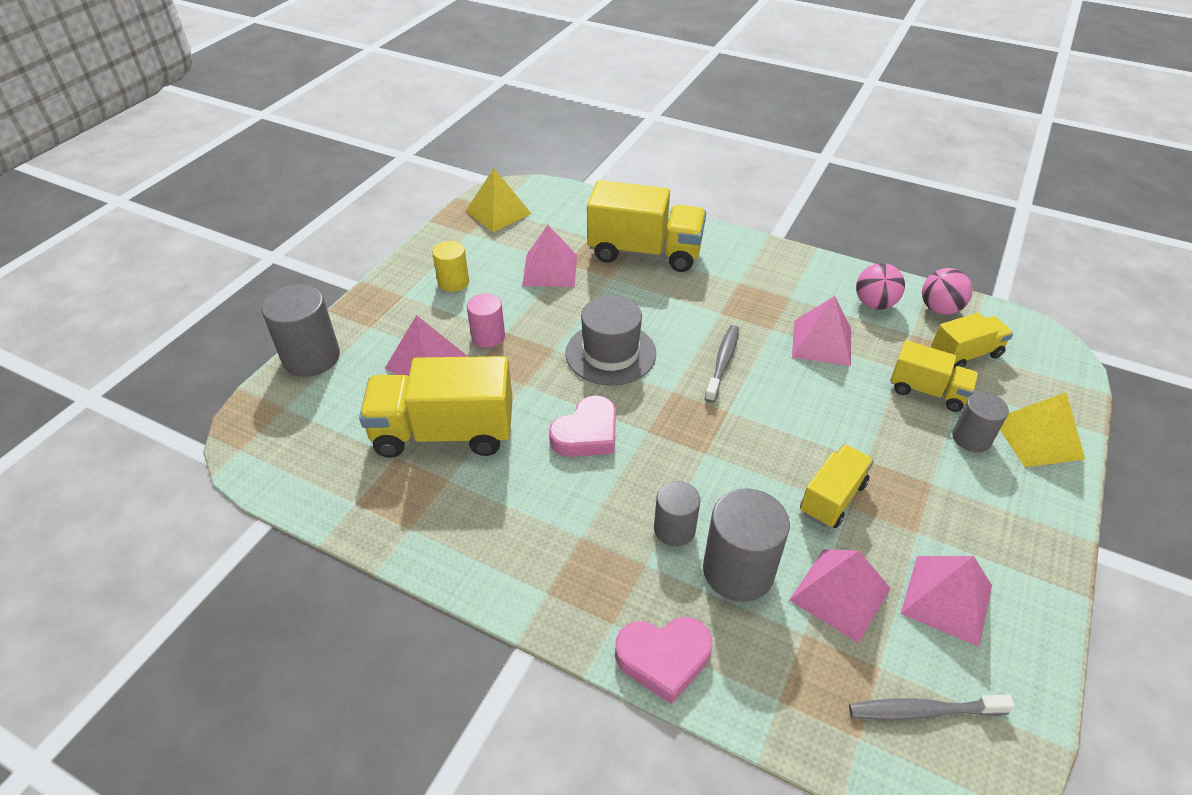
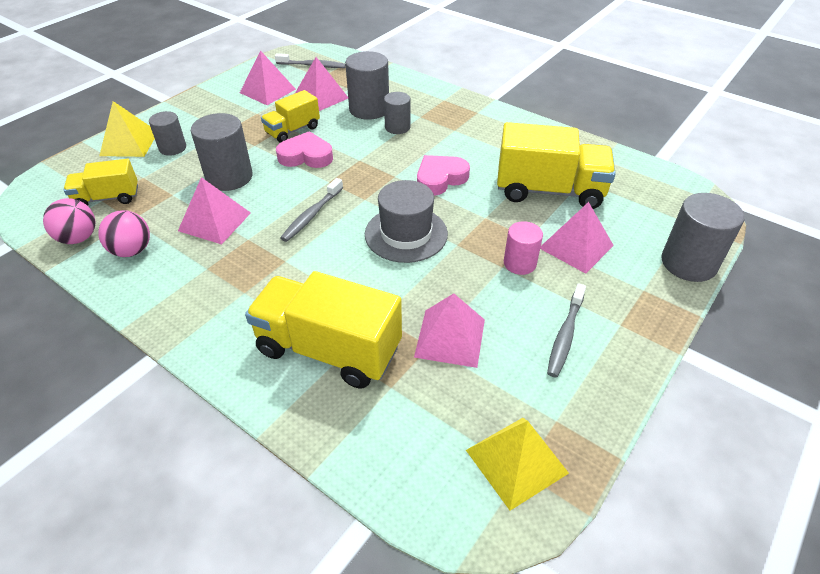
camera: 170 degrees left, 0 degrees up
yellow cylinder [432,241,469,292] -> grey toothbrush [547,283,586,377]
pink heart [615,617,712,704] -> pink heart moved to [276,131,333,168]
yellow truck [890,340,979,412] -> none
none -> grey cylinder [191,113,253,191]

